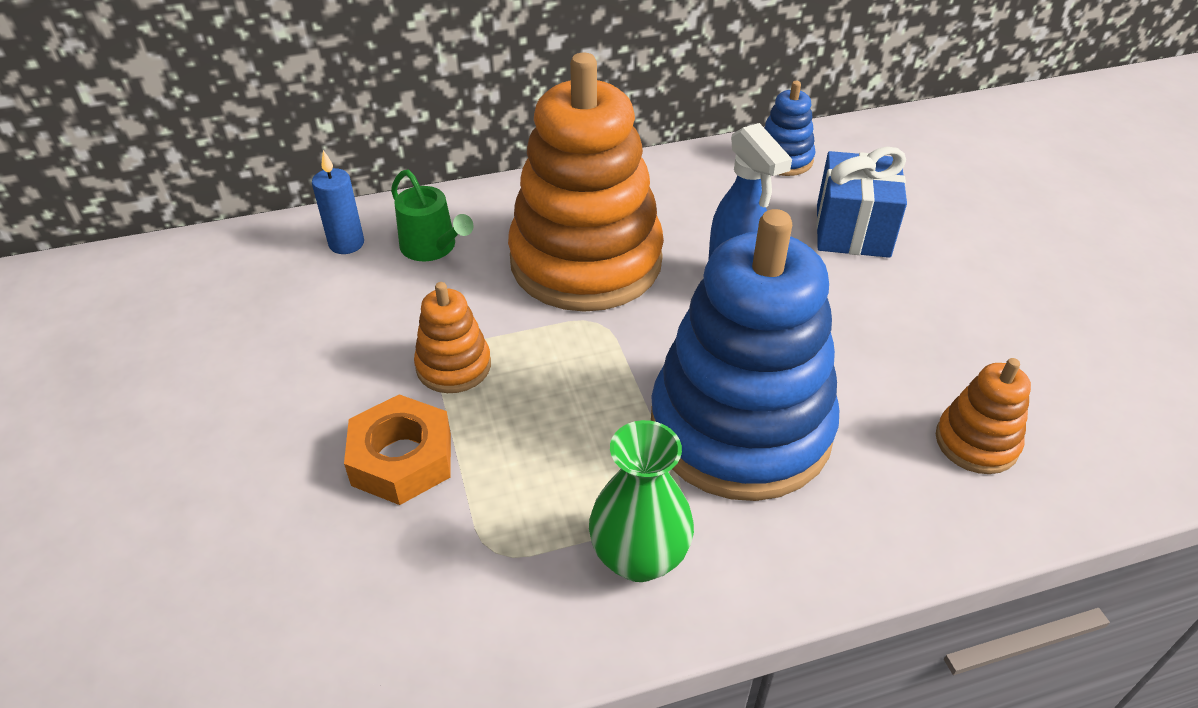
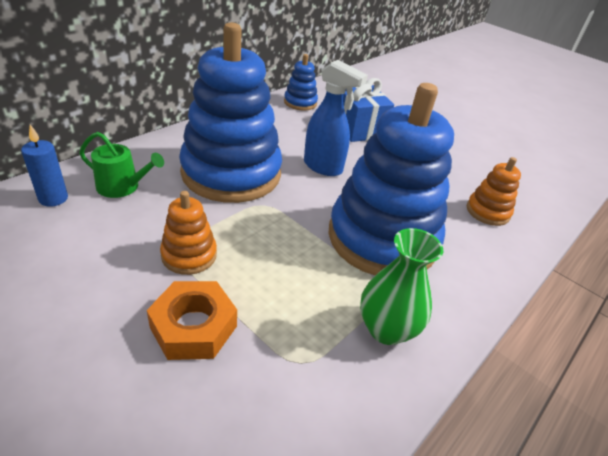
camera: 35 degrees left, 5 degrees down
orange stacking toy [508,53,664,312] -> blue stacking toy [179,22,282,203]

